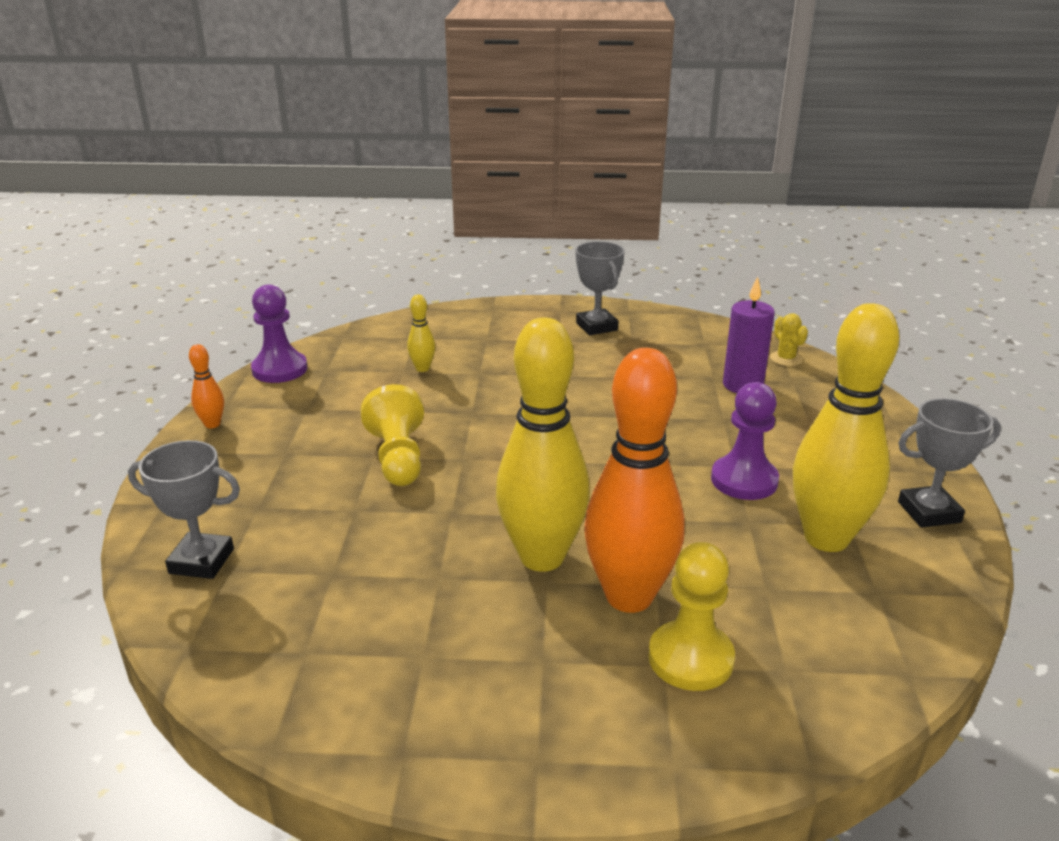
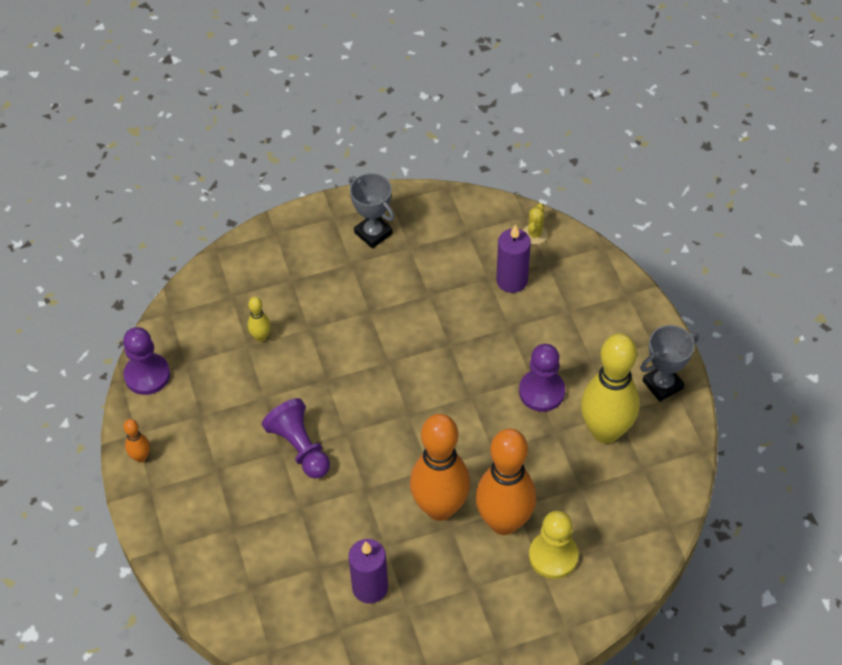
camera: 20 degrees left, 25 degrees up
grey trophy [128,440,240,579] -> none
yellow pawn [360,384,424,486] -> purple pawn [262,398,330,479]
yellow bowling pin [496,317,590,572] -> orange bowling pin [410,414,470,521]
yellow cactus [770,313,808,366] -> yellow cactus turned 60 degrees clockwise [523,203,548,244]
none -> purple candle [348,539,388,604]

